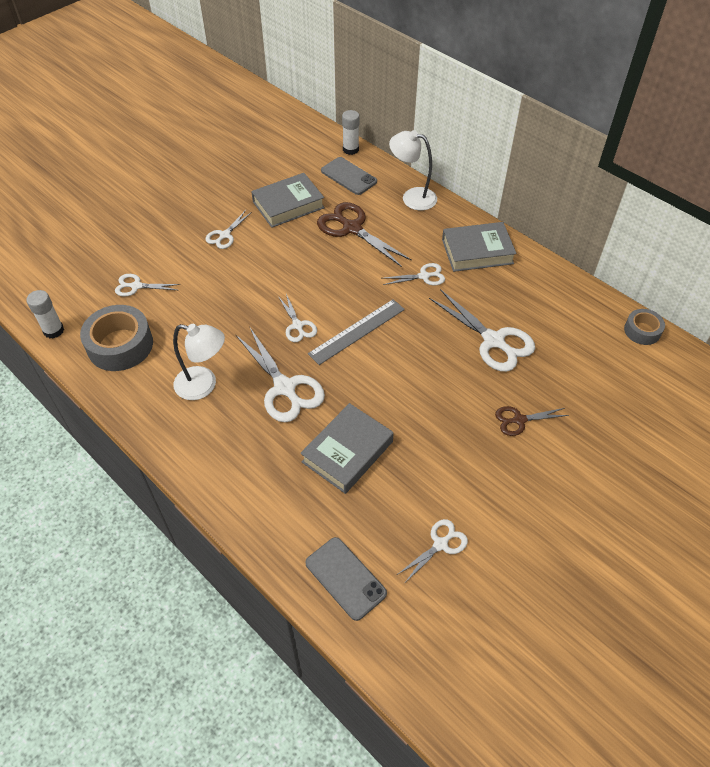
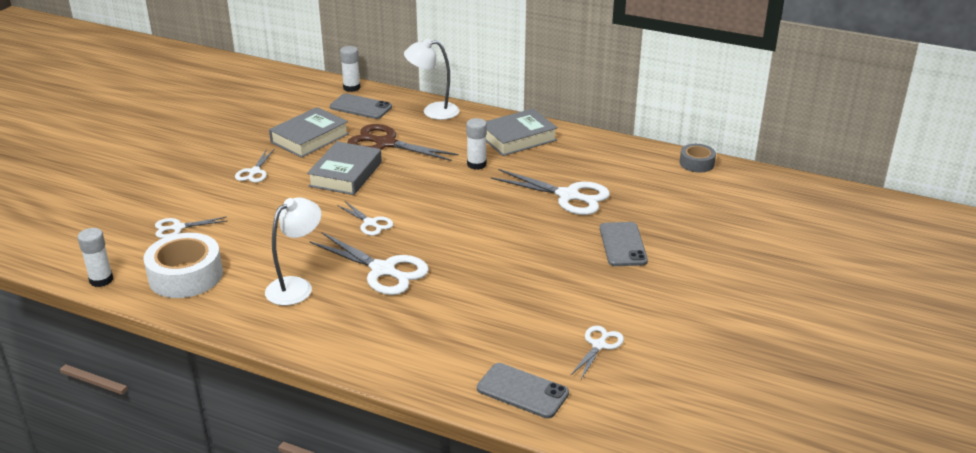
camera: 20 degrees left, 20 degrees down
grey tape [80,305,153,371] -> white tape [143,233,223,298]
white lamp [173,324,225,400] -> white lamp turned 45 degrees counterclockwise [265,197,322,306]
grey book [300,403,394,494] -> grey book moved to [307,141,382,195]
grey ruler [308,299,405,365] -> none
white scissors [383,263,445,285] -> white glue stick [466,118,487,170]
brown scissors [495,406,569,436] -> grey phone [600,222,648,266]

